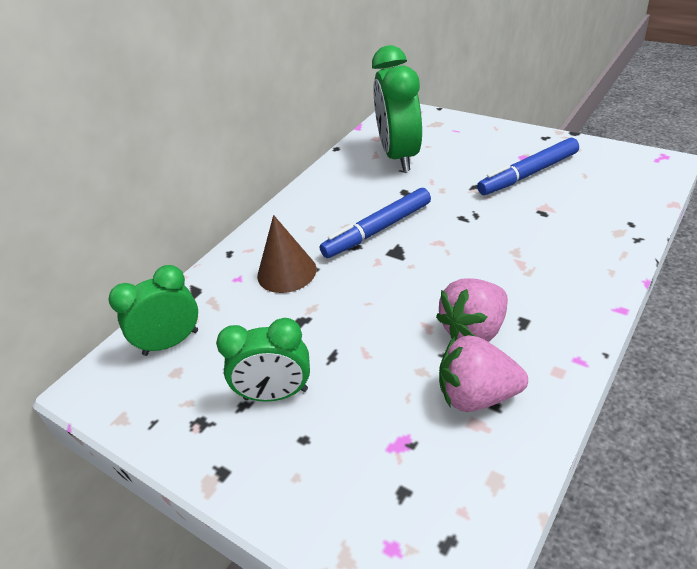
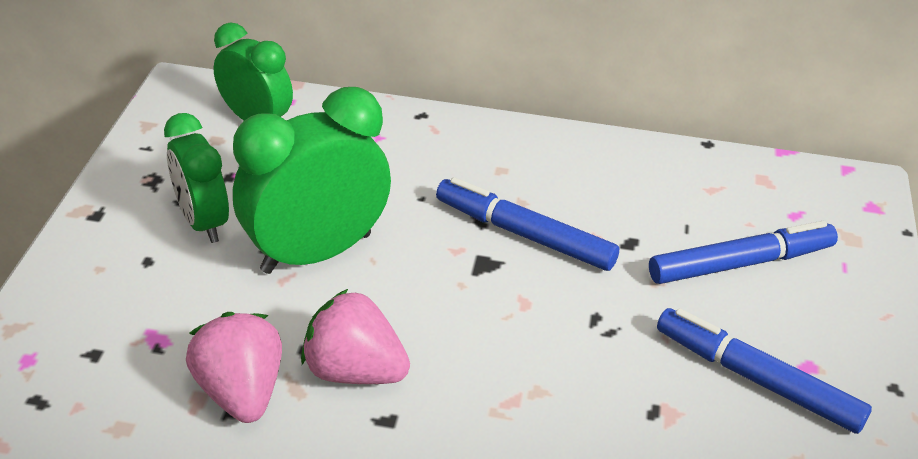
camera: 60 degrees right, 0 degrees up
brown cone [257,215,317,293] -> none
green clock [372,45,422,172] -> green clock moved to [233,87,391,274]
none -> blue marker [649,221,838,284]

